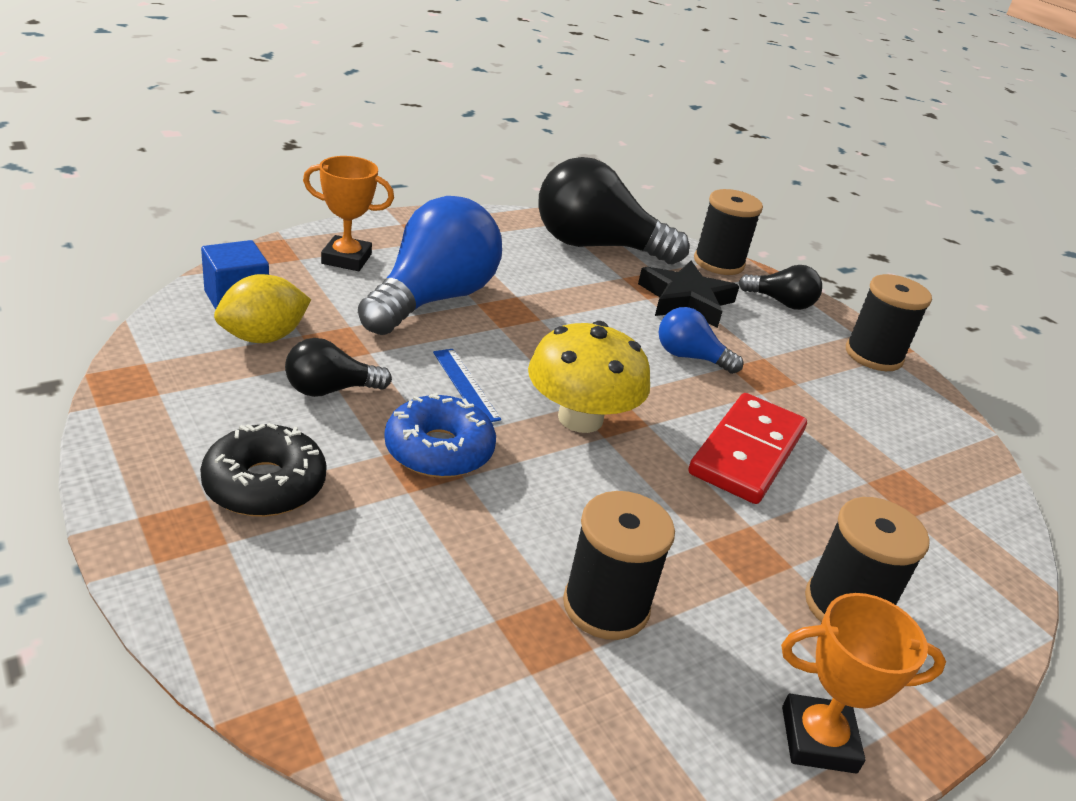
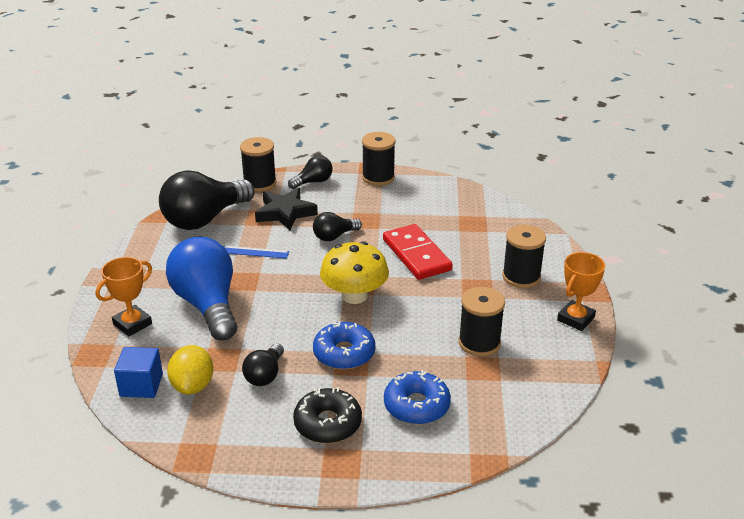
camera: 50 degrees left, 0 degrees up
blue ruler [433,349,501,422] -> blue ruler moved to [223,246,289,259]
blue light bulb [659,307,743,374] -> black light bulb [313,212,362,241]
none -> blue donut [384,370,451,425]

